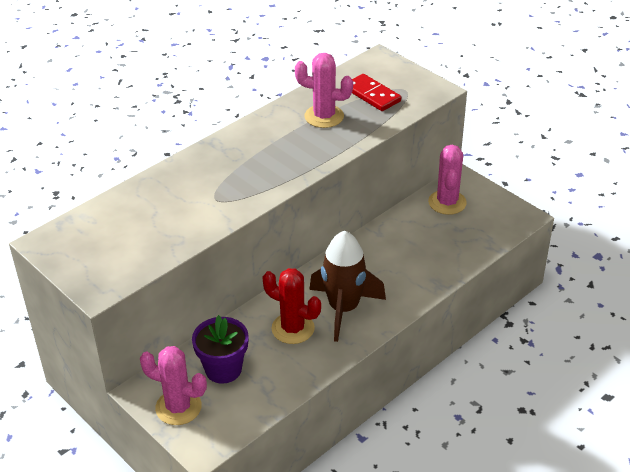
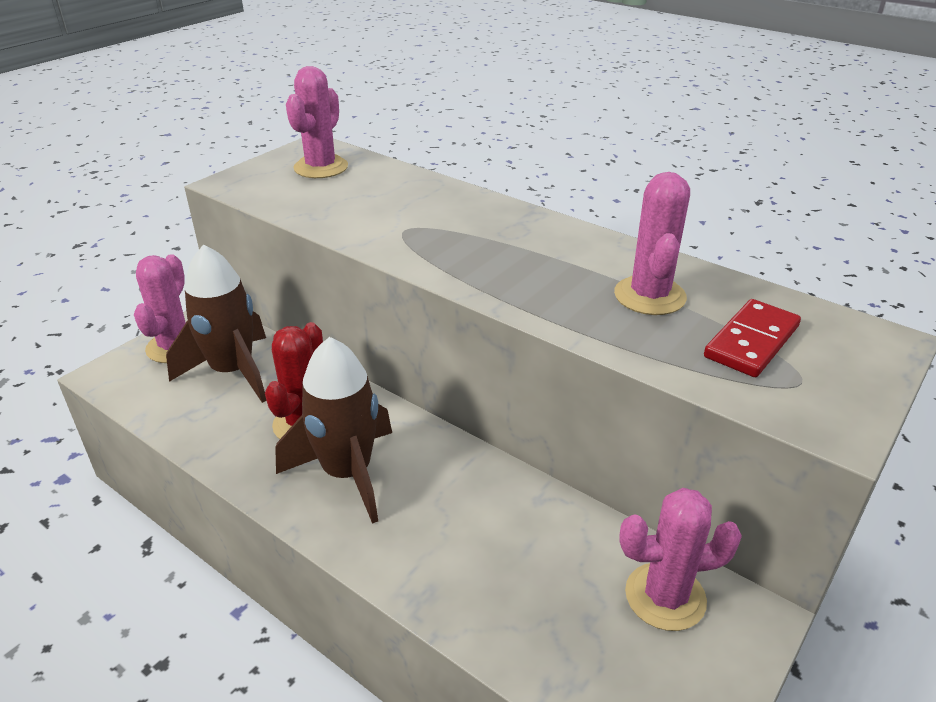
camera: 80 degrees right, 5 degrees down
purple flower pot [192,315,249,384] -> brown rocket [166,244,266,403]
none -> pink cactus [286,66,348,178]

